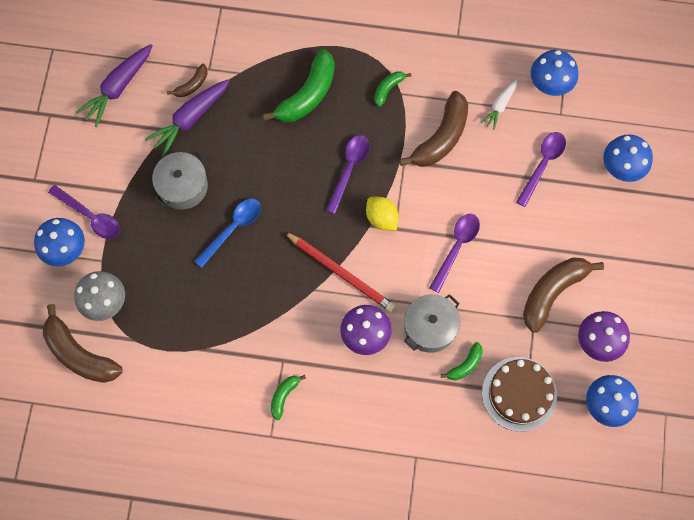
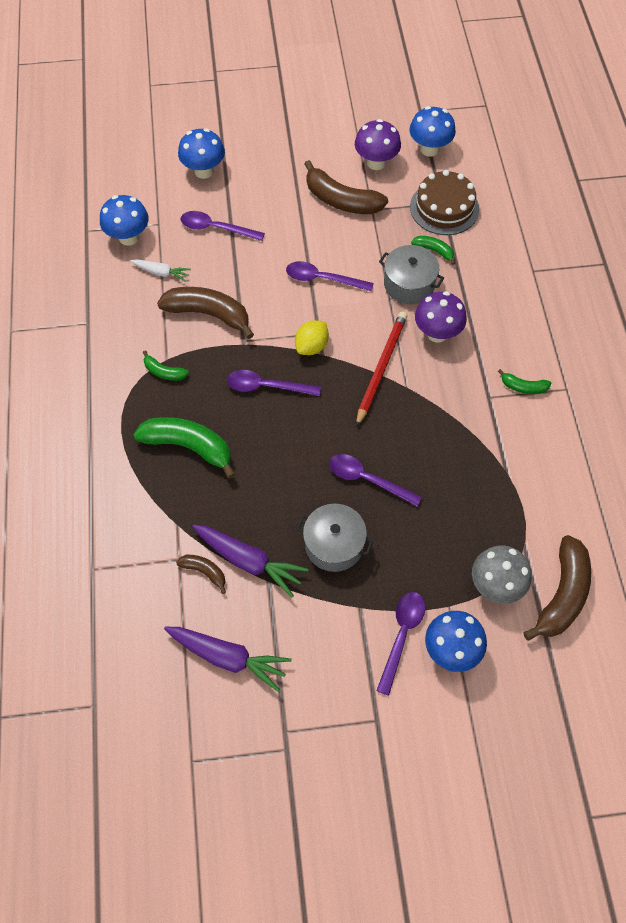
camera: 105 degrees left, 10 degrees down
blue spoon [194,198,261,268] -> purple spoon [329,454,422,507]

